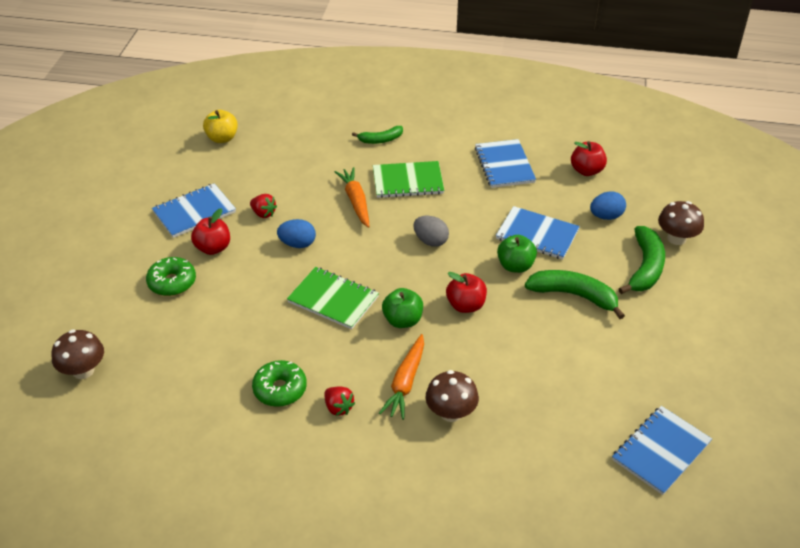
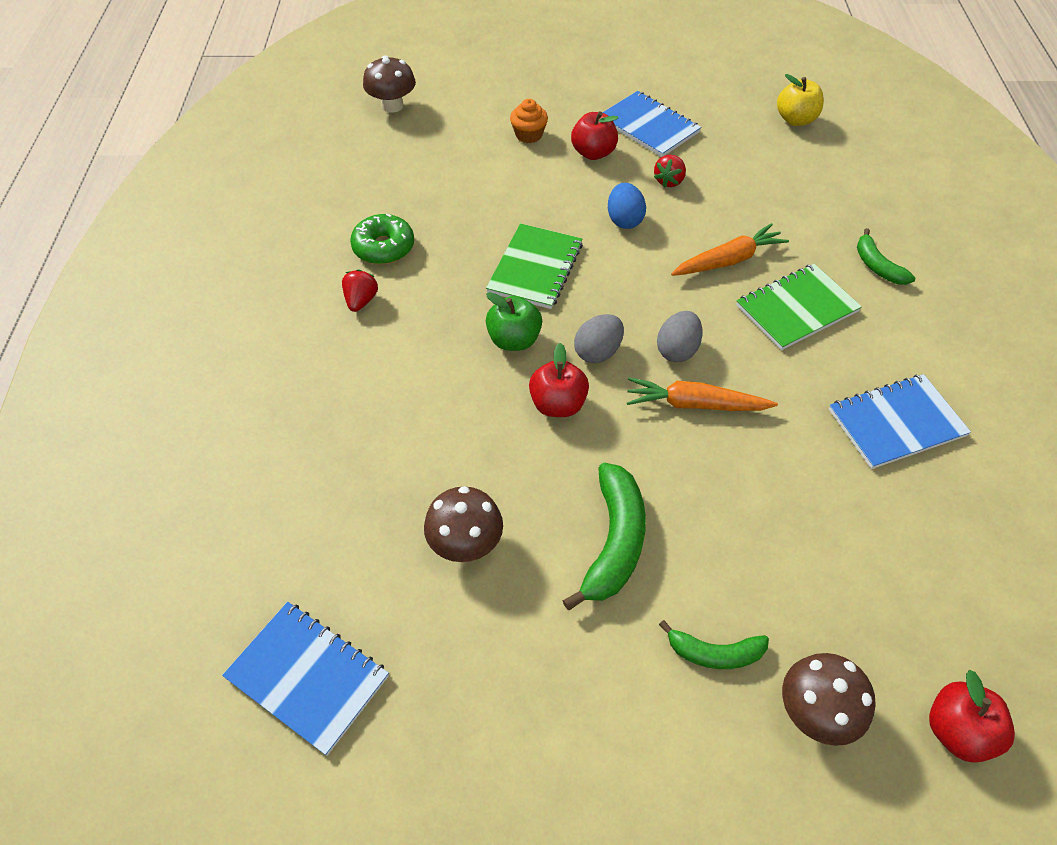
camera: 80 degrees right, 10 degrees up
green donut [146,257,196,296] -> orange cupcake [510,99,548,143]
red strawberry [324,387,355,416] -> red strawberry turned 150 degrees clockwise [342,270,378,312]
green notebook [373,161,444,198] -> green notebook turned 75 degrees clockwise [736,264,862,350]
orange carrot [379,334,424,420] -> orange carrot moved to [627,377,778,411]
brown mushroom [426,370,479,422] -> brown mushroom moved to [424,486,503,562]
blue notebook [496,206,580,260] -> none
green apple [497,235,537,273] -> none
red apple [571,141,607,176] -> red apple moved to [929,670,1015,763]
blue egg [590,191,626,220] -> none
green banana [618,226,665,294] -> green banana [659,620,769,669], size x0.60
none -> grey egg [574,314,624,363]

